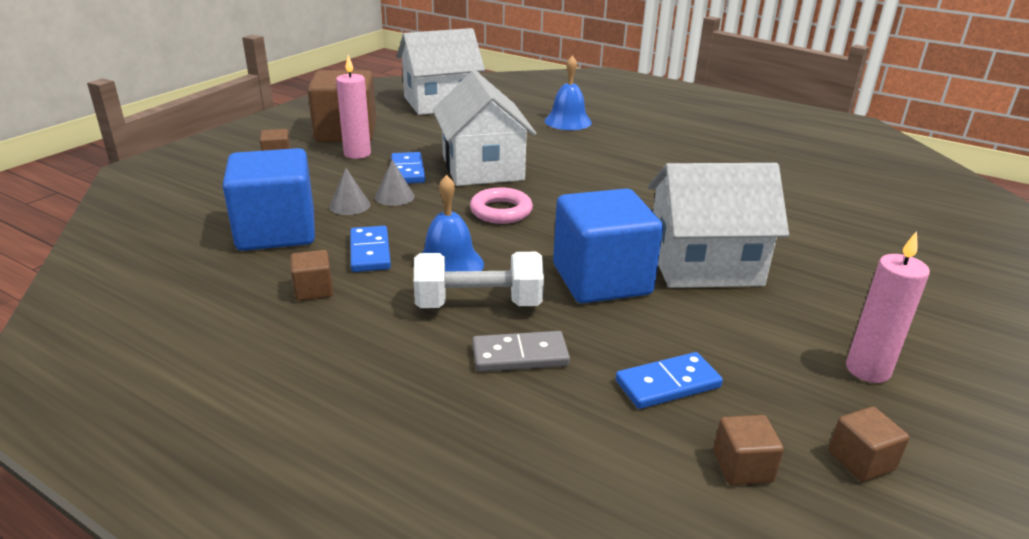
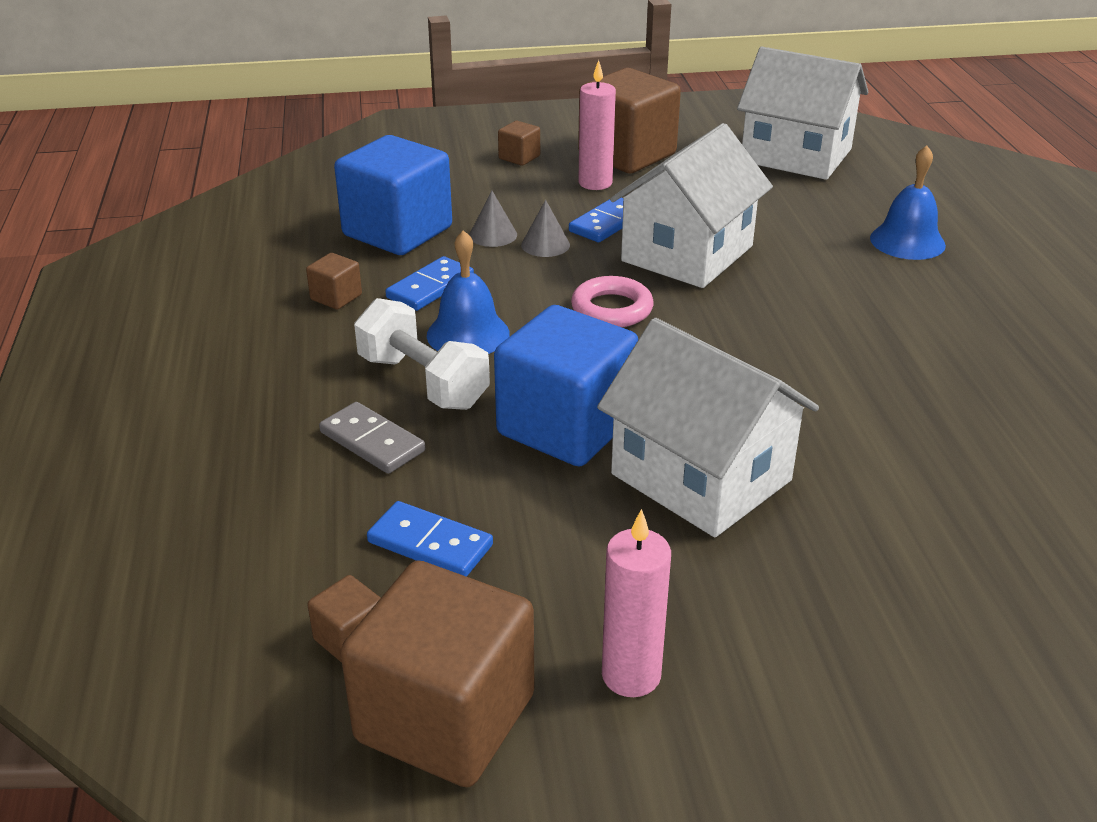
camera: 50 degrees right, 5 degrees up
brown cube [828,407,909,482] -> brown cube [340,561,535,787], size x2.34

